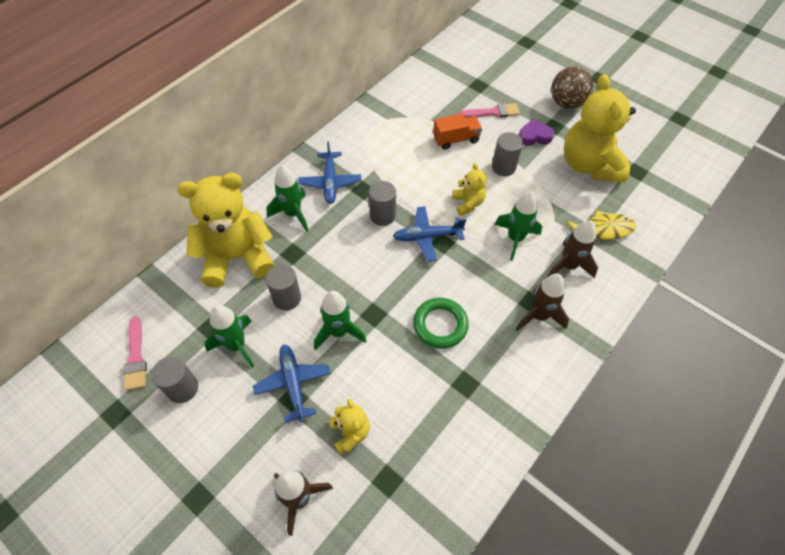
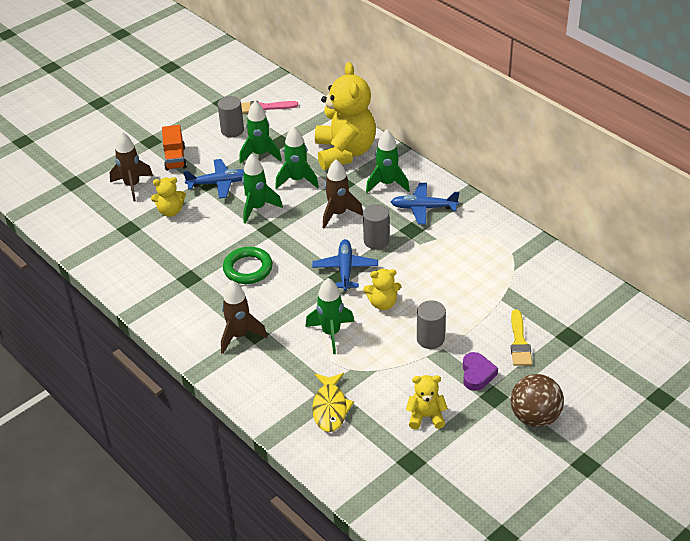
camera: 100 degrees right, 15 degrees down
grey cylinder [266,264,301,310] -> green rocket [275,126,319,189]
orange truck [433,114,482,150] -> orange truck moved to [162,125,187,171]
pink brush [459,103,520,118] -> yellow brush [511,310,532,366]
brown rocket [547,220,598,278] -> brown rocket moved to [323,159,363,229]
yellow teddy bear [564,74,636,182] -> yellow teddy bear [406,375,448,429], size x0.47

